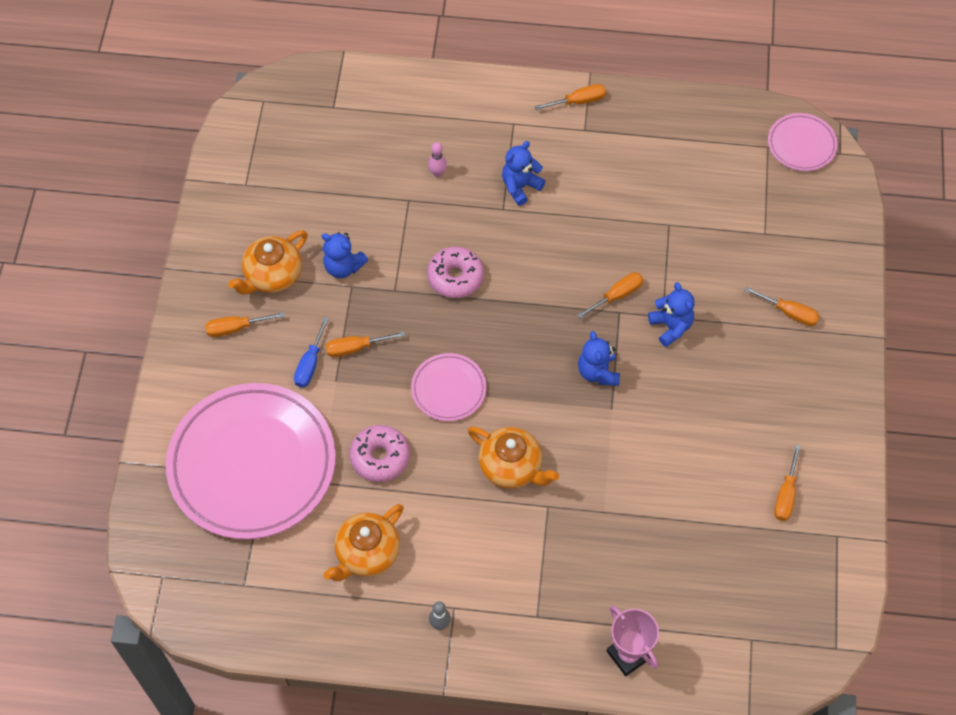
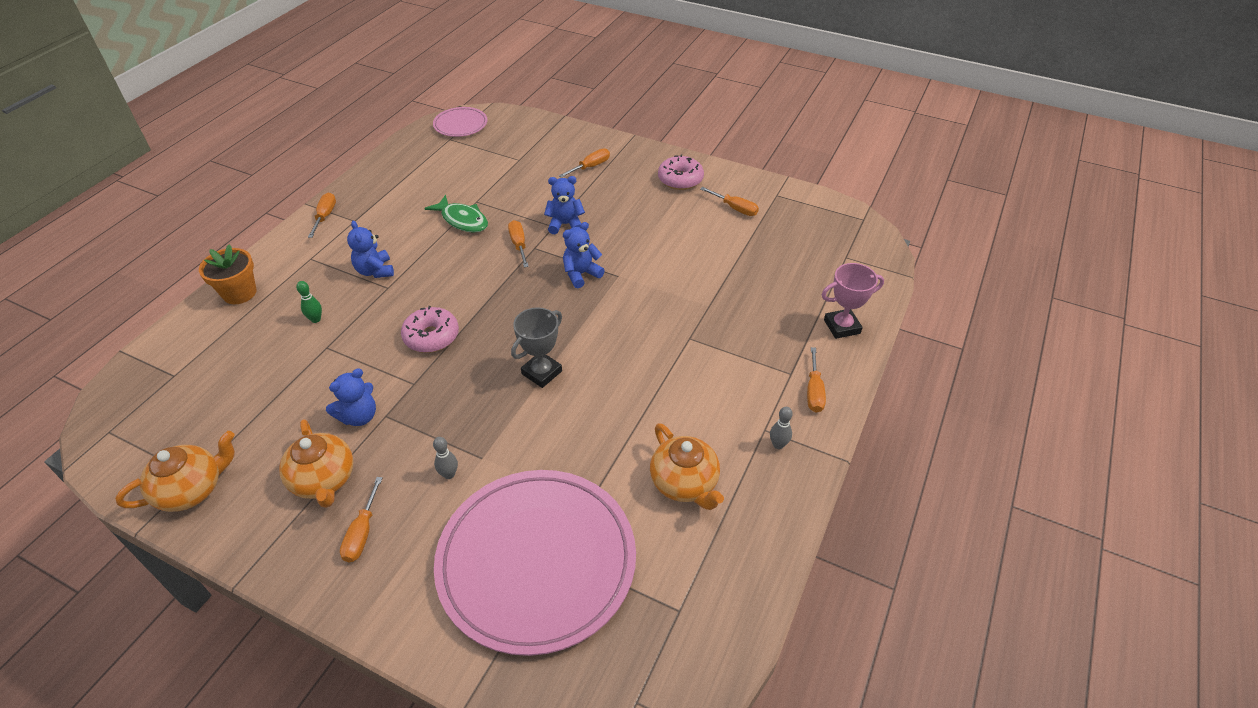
camera: 70 degrees left, 15 degrees down
blue screwdriver [294,317,329,388] -> grey bowling pin [433,437,458,479]
orange screwdriver [326,331,405,357] -> orange screwdriver moved to [807,347,826,413]
pink donut [349,425,410,482] -> pink donut moved to [658,154,704,190]
pink plate [411,353,486,421] -> grey trophy [511,307,562,388]
pink bowling pin [428,142,447,177] -> green bowling pin [296,281,322,323]
orange teapot [468,426,559,489] -> orange teapot moved to [115,431,235,512]
blue teddy bear [578,331,620,386] -> blue teddy bear turned 135 degrees clockwise [563,222,605,288]
none -> orange flower pot [199,244,257,304]
none -> green fish [424,195,488,233]

